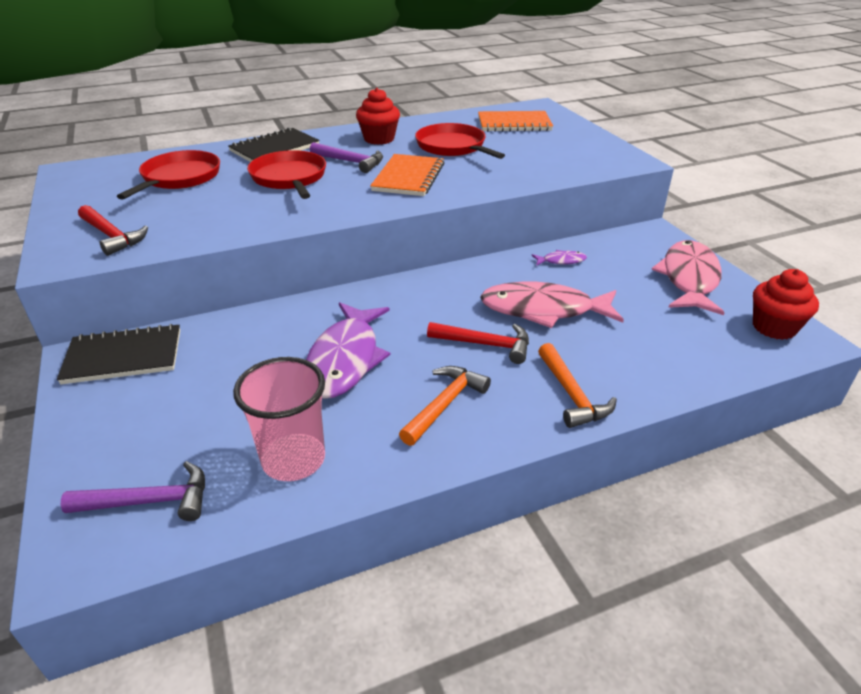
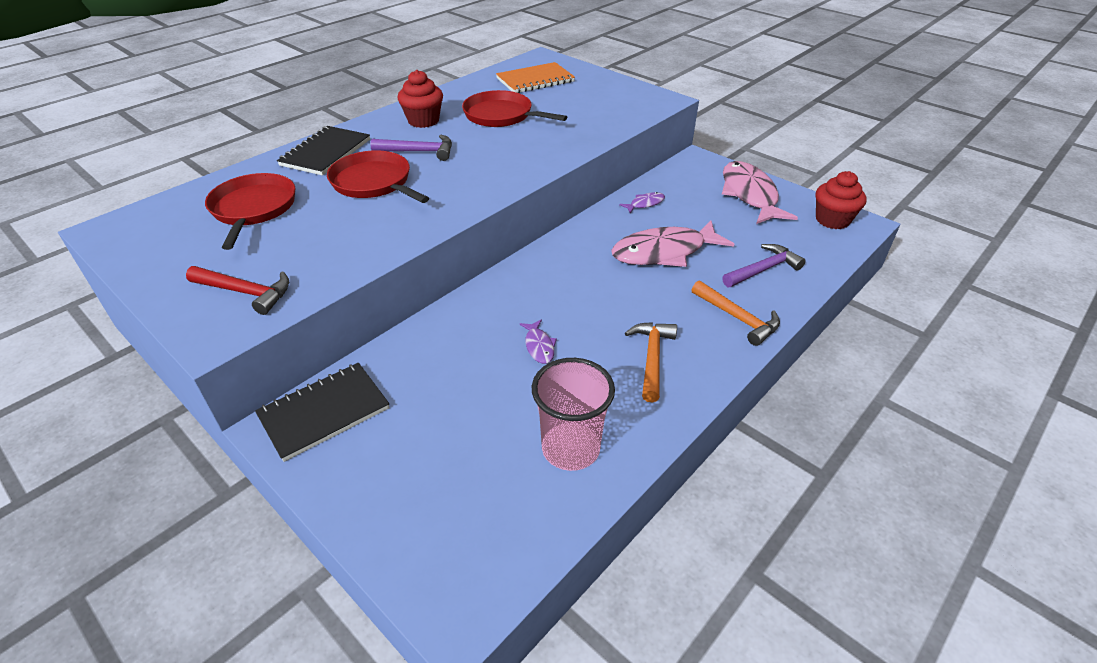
camera: 25 degrees left, 5 degrees up
purple hammer [61,461,205,521] -> purple hammer moved to [722,244,806,287]
purple fish [306,302,390,399] -> purple fish [520,320,557,364], size x0.44
orange notebook [370,154,444,196] -> none
red hammer [427,322,529,364] -> none

